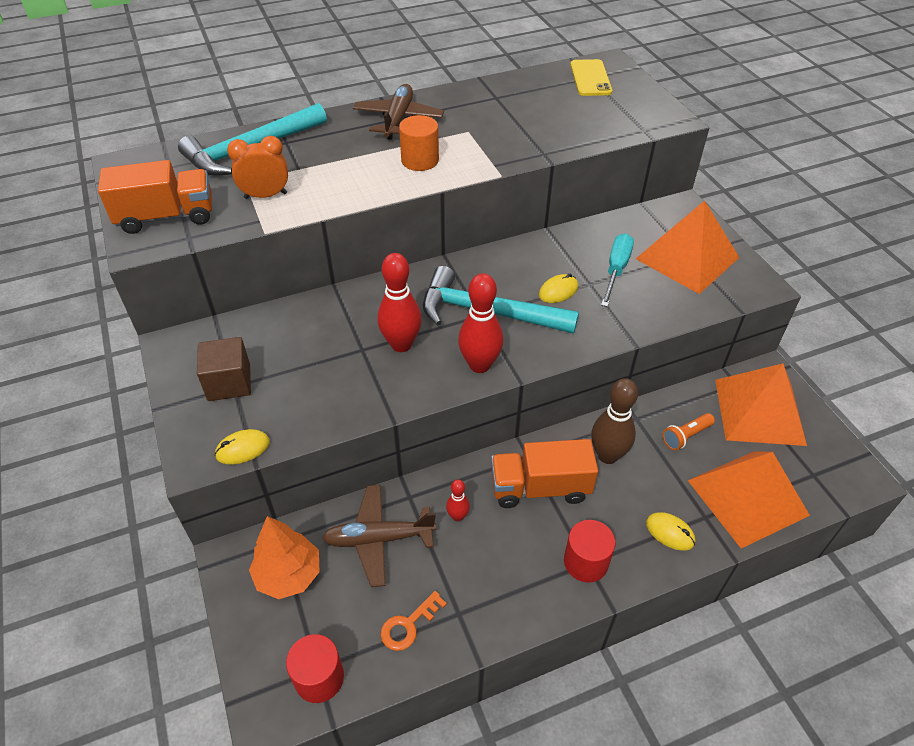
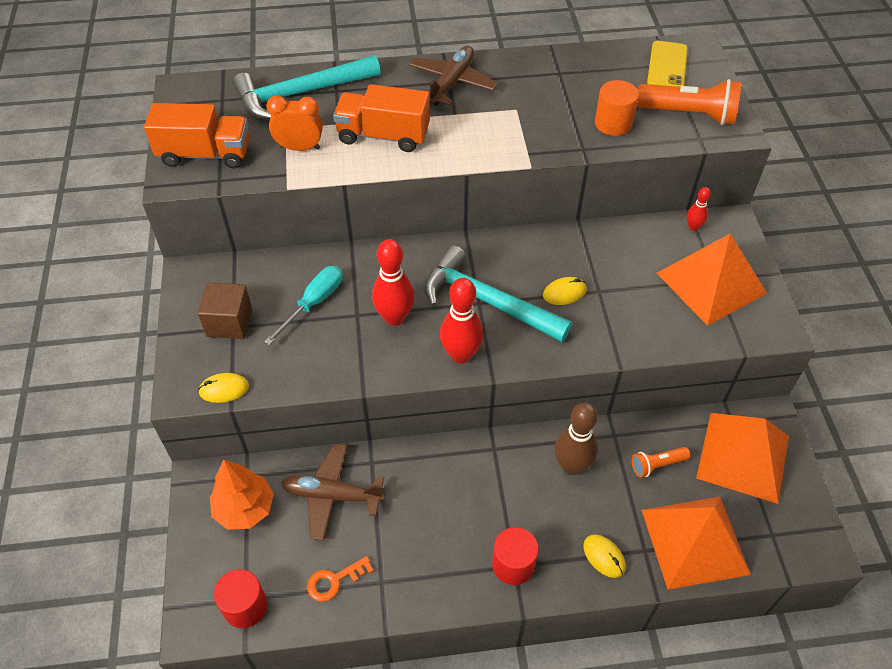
camera: 15 degrees right, 5 degrees up
orange cylinder [399,115,439,171] -> orange cylinder moved to [595,80,639,136]
red bowling pin [446,480,470,521] -> red bowling pin moved to [687,187,711,231]
orange truck [491,439,598,508] -> orange truck moved to [333,84,430,152]
turquoise screwdriver [601,233,634,307] -> turquoise screwdriver moved to [264,266,343,345]
none -> orange flashlight [637,79,741,125]

